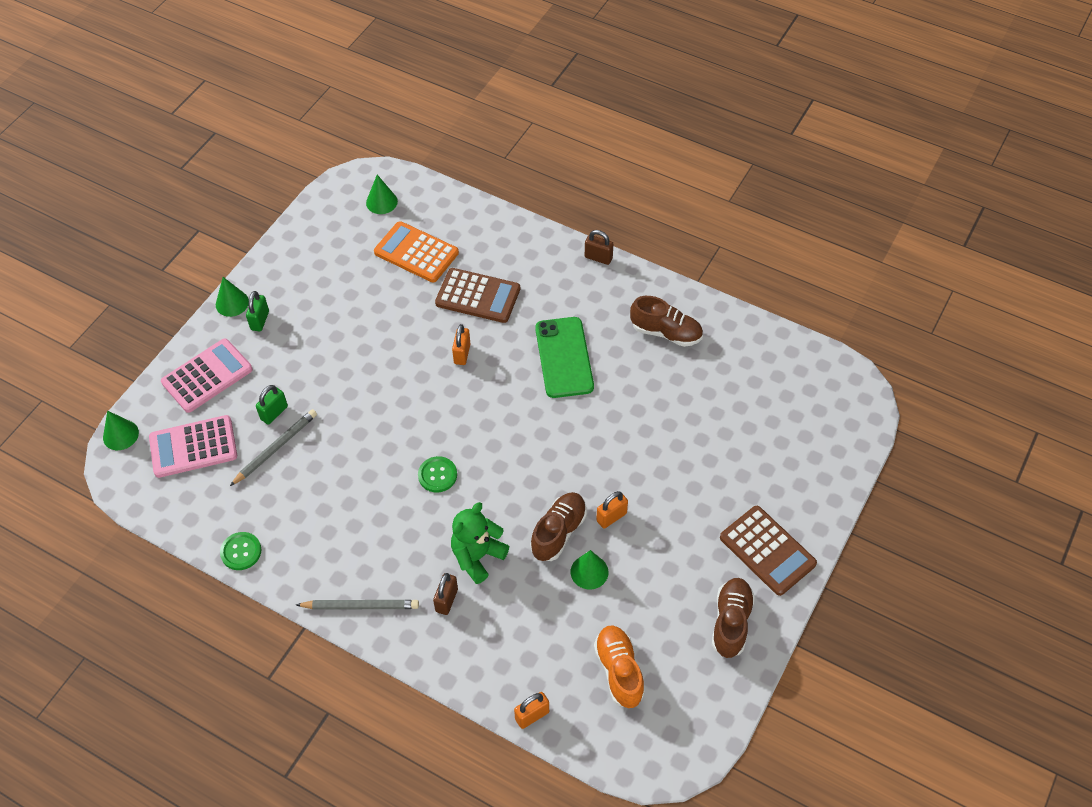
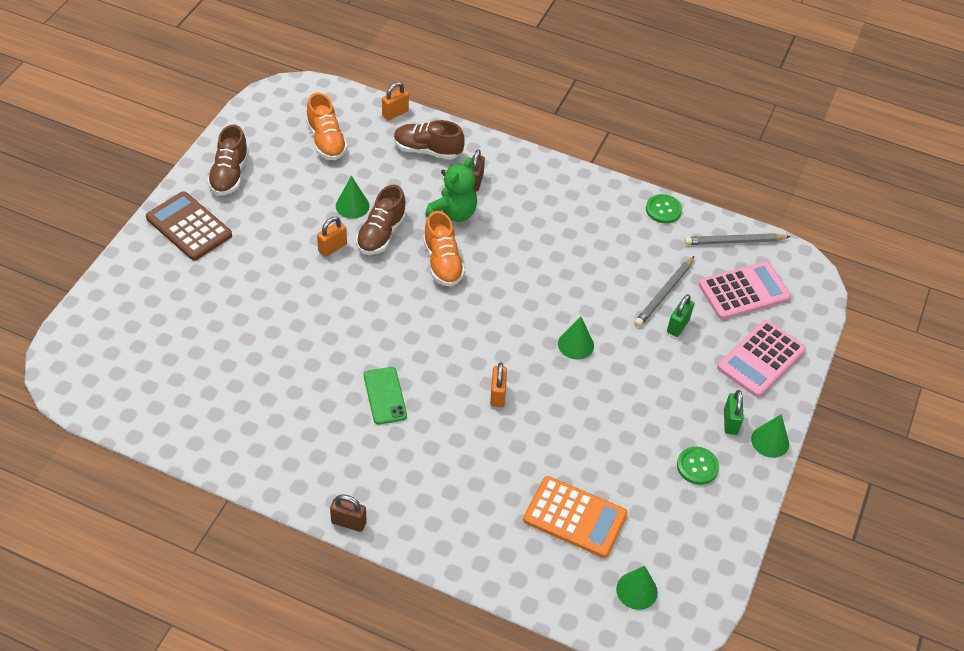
camera: 170 degrees right, 5 degrees down
green cone [103,411,139,450] -> green cone moved to [558,316,594,360]
grey pencil [296,600,419,610] -> grey pencil moved to [684,233,790,245]
green button [418,456,457,492] -> green button moved to [677,447,719,485]
brown calculator [435,268,520,323] -> none
green phone [535,317,594,398] -> green phone [364,367,407,424], size x0.64
brown shoe [630,296,703,347] -> brown shoe moved to [394,120,465,160]
none -> orange shoe [423,211,465,287]

